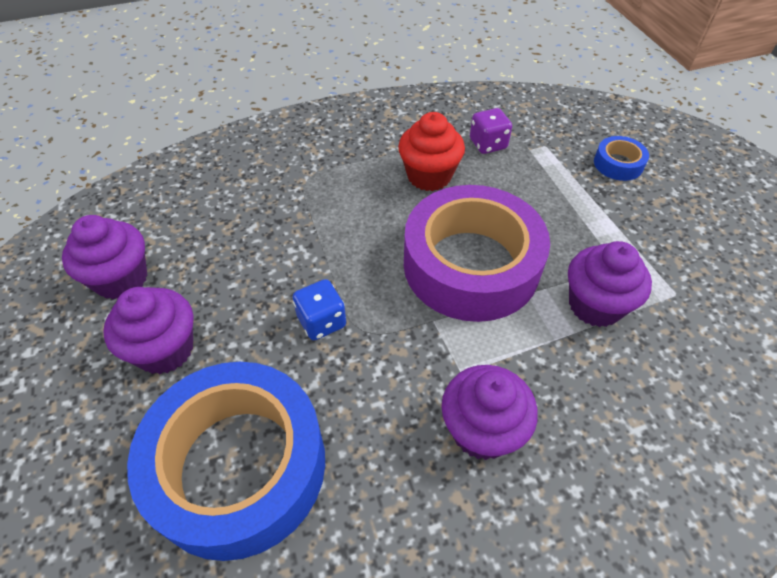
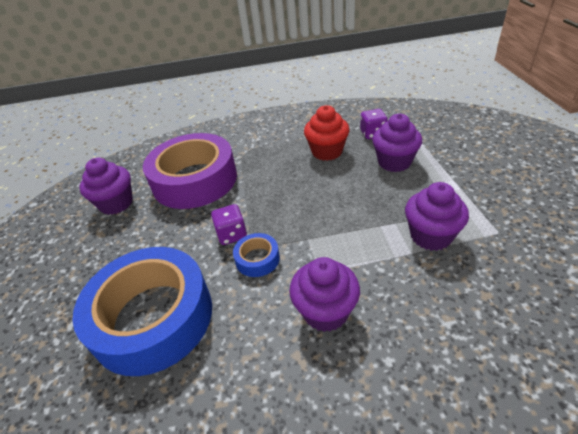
camera: 15 degrees right, 10 degrees down
purple cupcake [103,287,193,374] -> purple cupcake moved to [372,113,422,172]
blue dice [293,279,346,340] -> purple dice [211,204,247,245]
purple tape [404,185,550,322] -> purple tape moved to [143,133,237,209]
blue tape [594,136,649,181] -> blue tape moved to [233,233,280,277]

